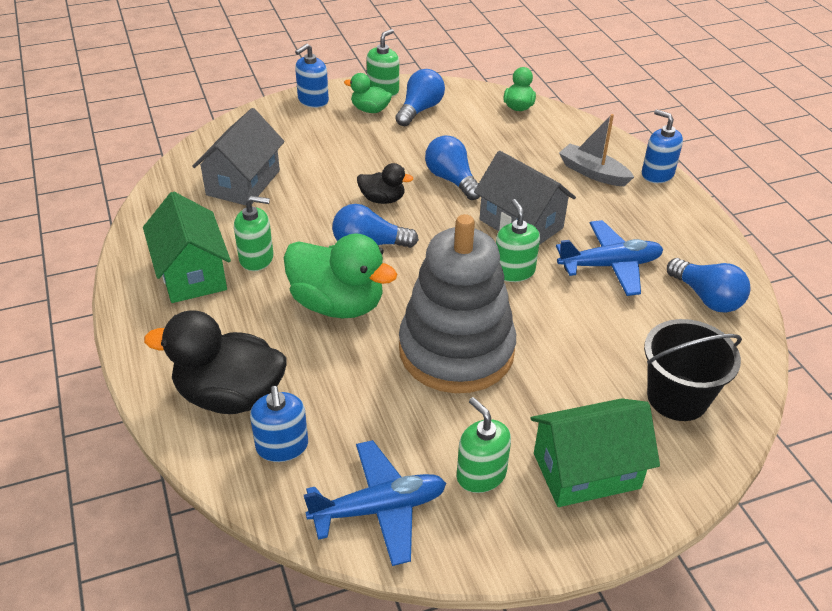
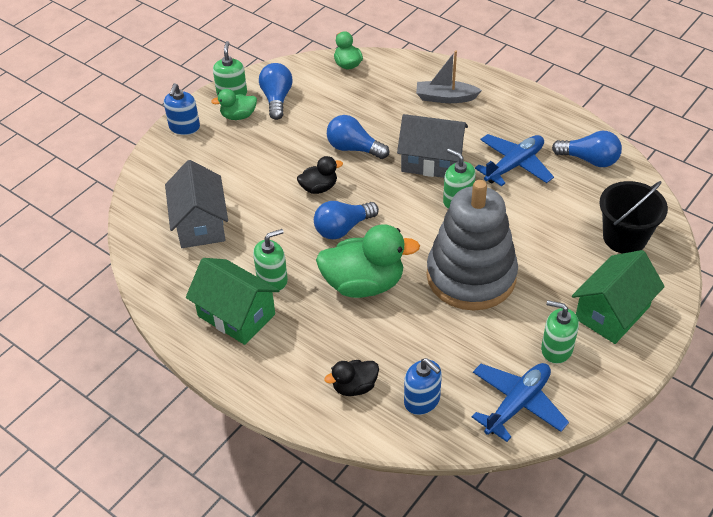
camera: 30 degrees left, 5 degrees up
black duck [144,311,286,414] -> black duck [324,360,379,396], size x0.52
blue soap dispenser [642,109,683,183] -> none

